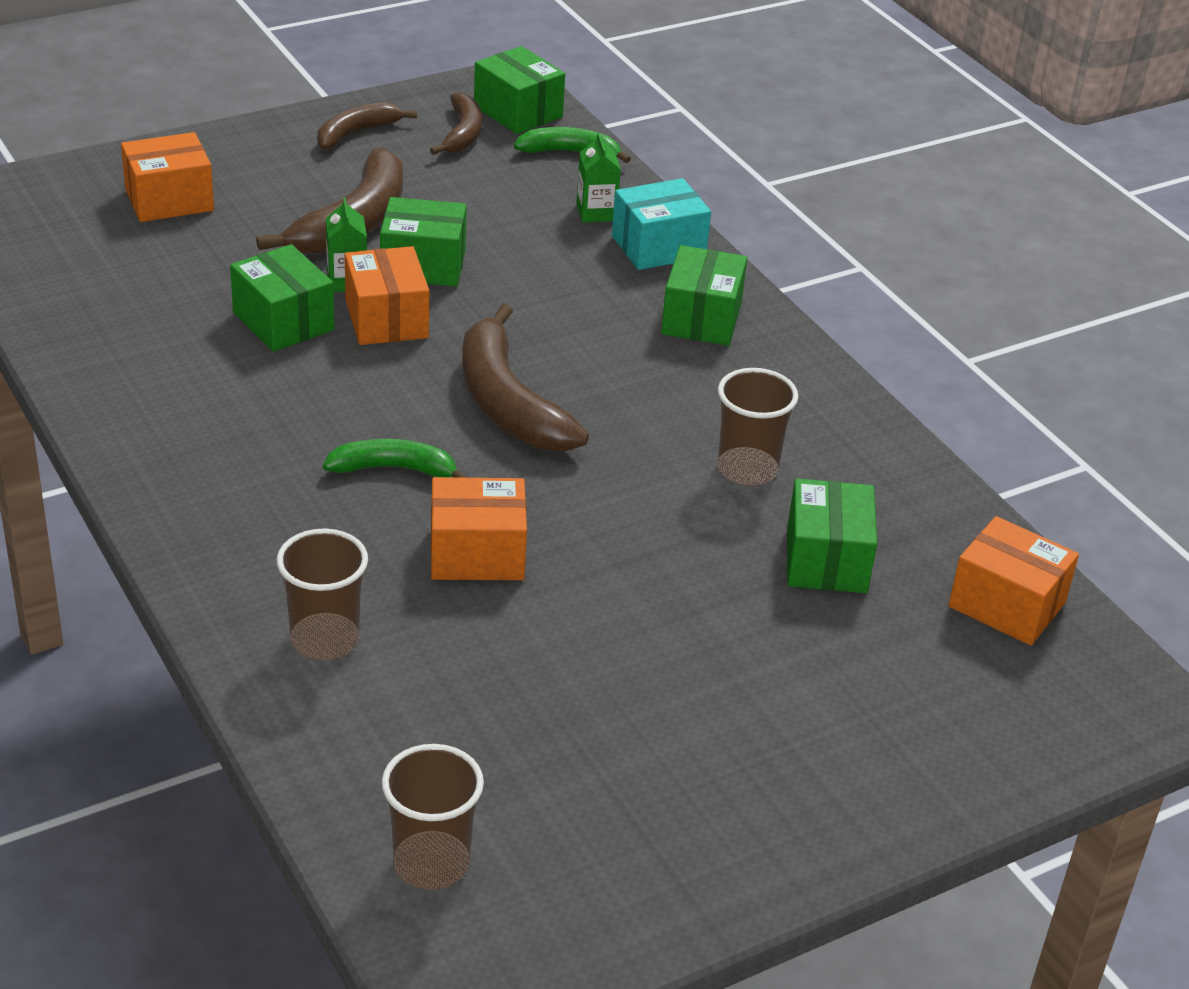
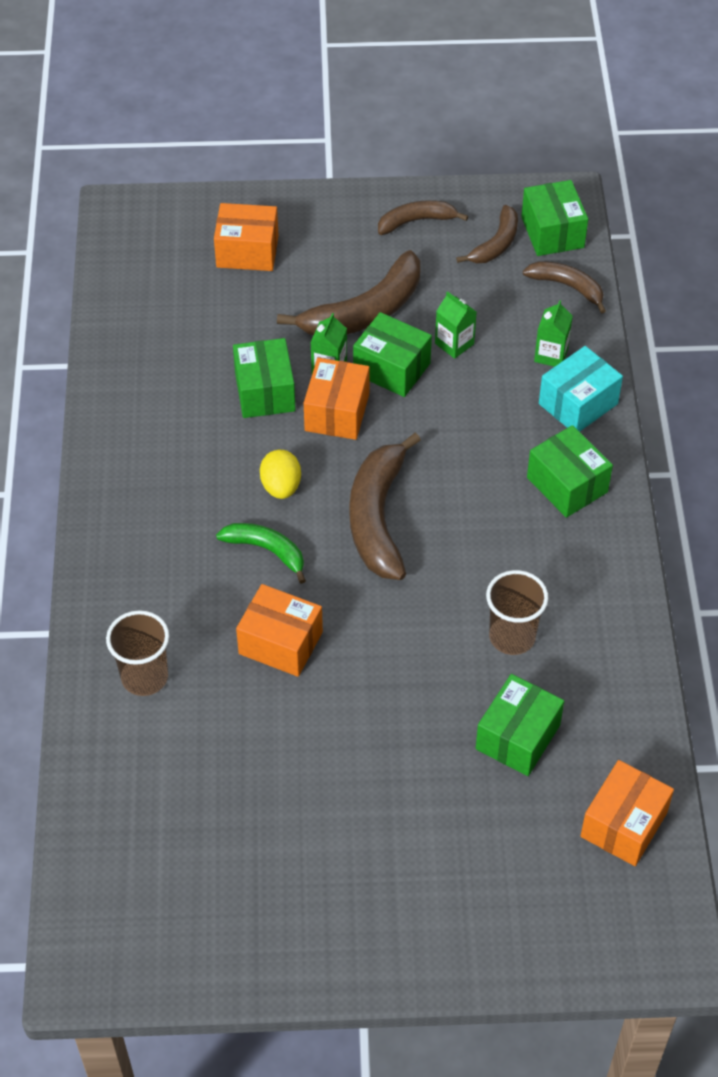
camera: 30 degrees right, 15 degrees up
brown cup [382,744,484,890] -> none
green banana [514,127,631,163] -> brown banana [523,261,606,314]
turquoise box [612,178,711,270] -> turquoise box turned 45 degrees counterclockwise [539,346,623,432]
green box [661,245,747,346] -> green box turned 75 degrees counterclockwise [527,425,613,518]
orange box [948,516,1079,645] -> orange box turned 60 degrees clockwise [581,760,674,866]
none -> yellow egg [260,450,301,499]
none -> green carton [435,291,477,359]

